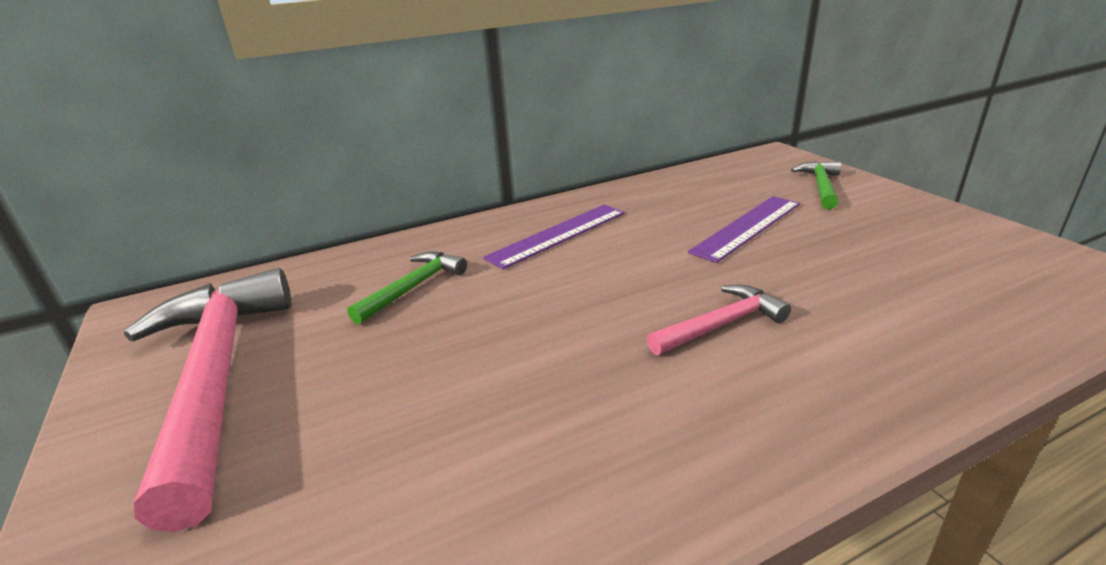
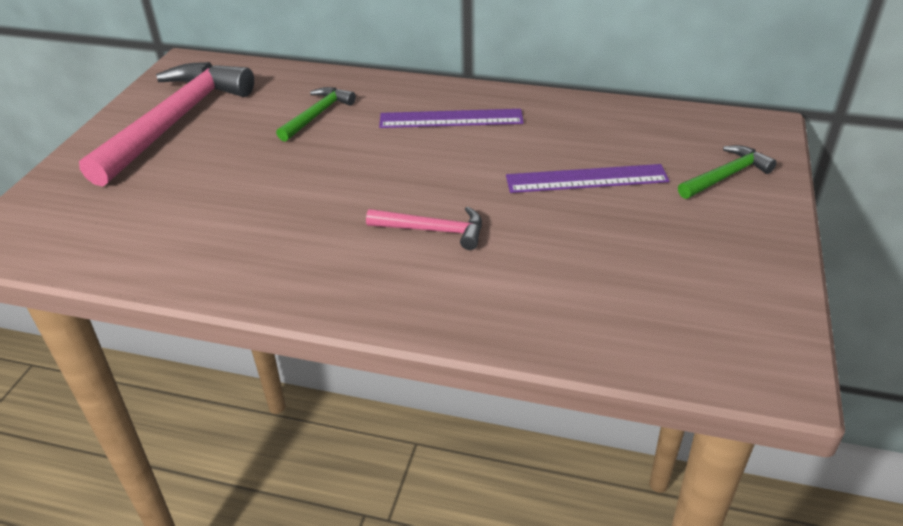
camera: 40 degrees right, 10 degrees up
green hammer [347,252,467,325] -> green hammer turned 45 degrees counterclockwise [276,87,356,141]

